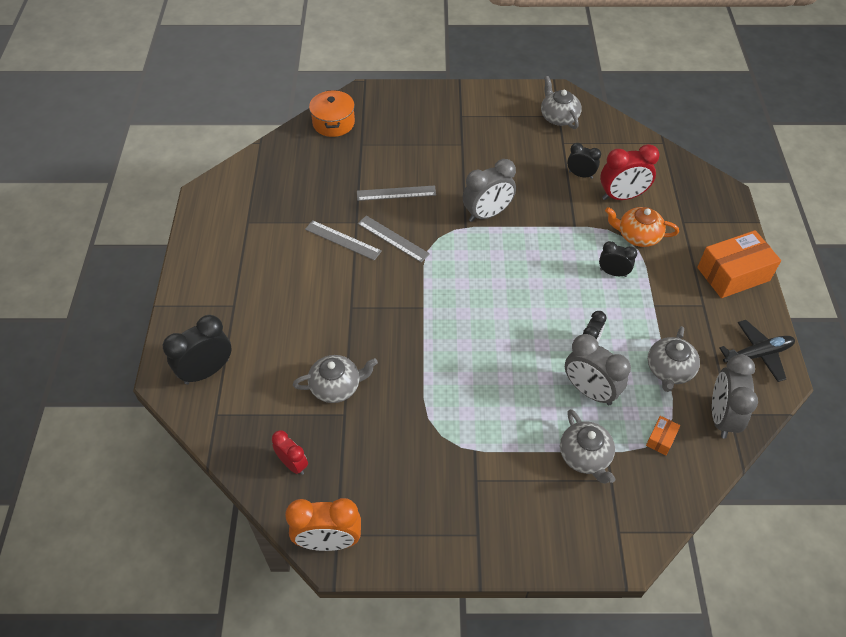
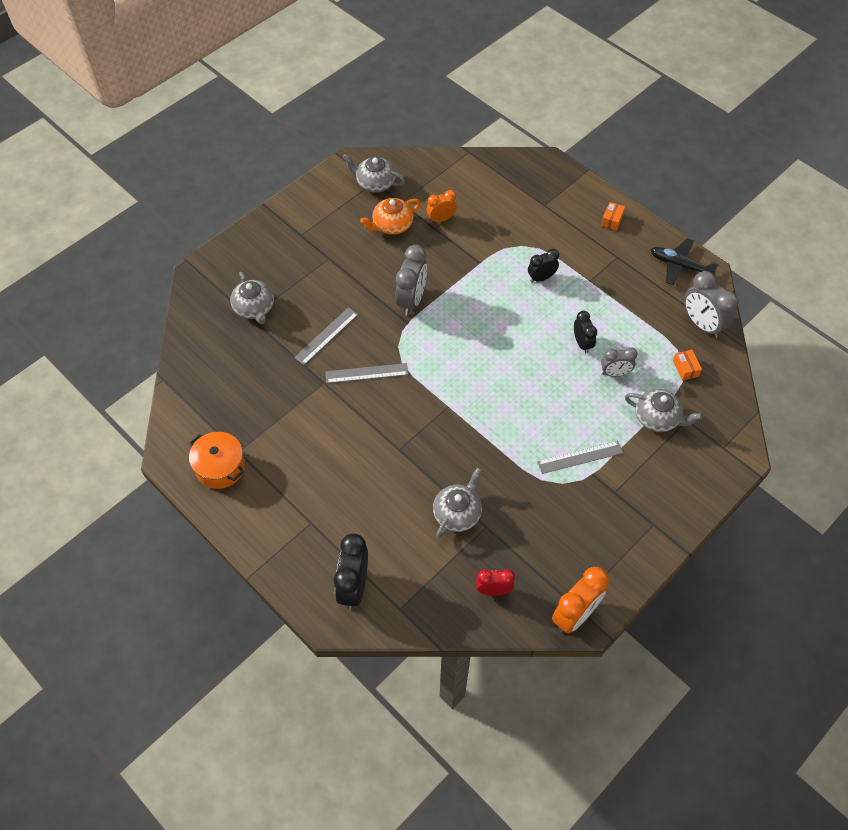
camera: 45 degrees left, 5 degrees up
grey ruler [305,220,382,261] -> grey ruler moved to [537,441,623,474]
orange pot [309,90,355,137] -> orange pot moved to [189,432,245,489]
grey clock [565,334,631,405] -> grey clock [601,347,637,376], size x0.61
black clock [567,143,601,179] -> orange clock [427,190,457,223]
red clock [600,144,660,200] -> none
orange teapot [605,207,679,247] -> orange teapot moved to [360,198,421,235]
grey teapot [648,326,700,392] -> grey teapot moved to [230,272,274,324]
orange box [697,230,781,298] -> orange box [601,202,625,231], size x0.44
black plane [719,320,795,382] -> black plane turned 90 degrees counterclockwise [650,238,719,285]

